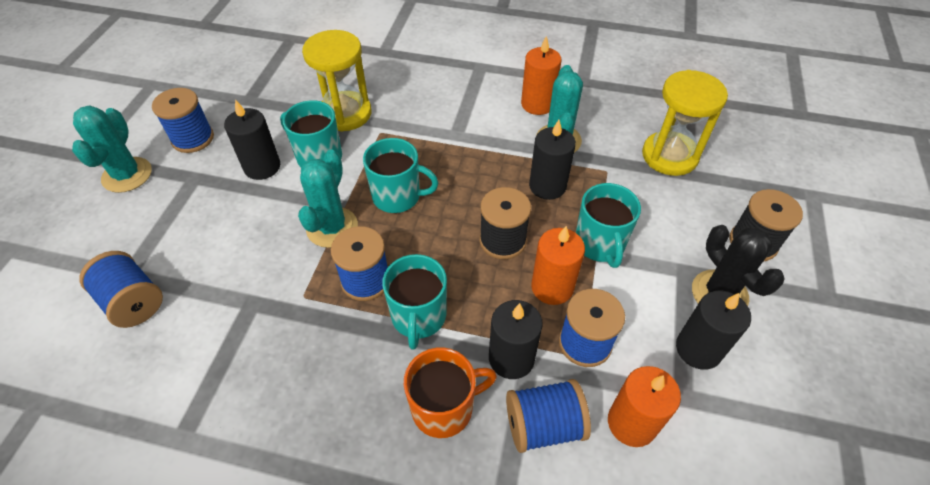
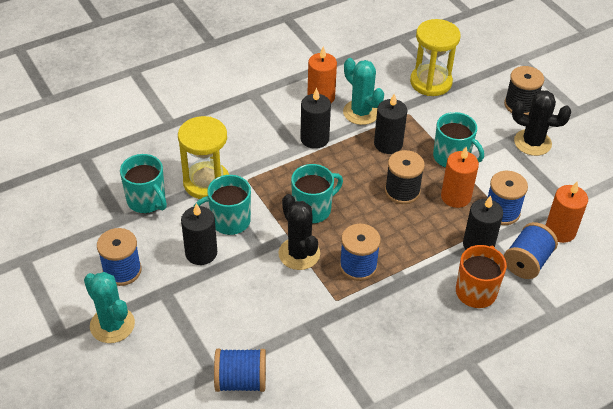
camera: 45 degrees left, 5 degrees down
turquoise cactus [298,149,358,248] -> black cactus [278,194,320,270]
turquoise mug [382,254,447,350] -> turquoise mug moved to [120,154,167,213]
black candle [676,291,751,370] -> black candle moved to [300,88,331,149]

